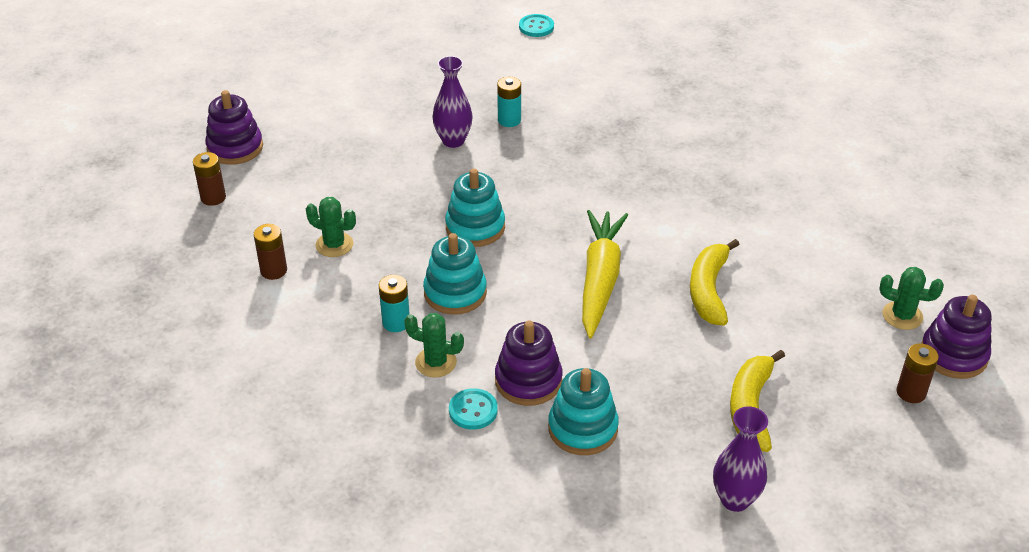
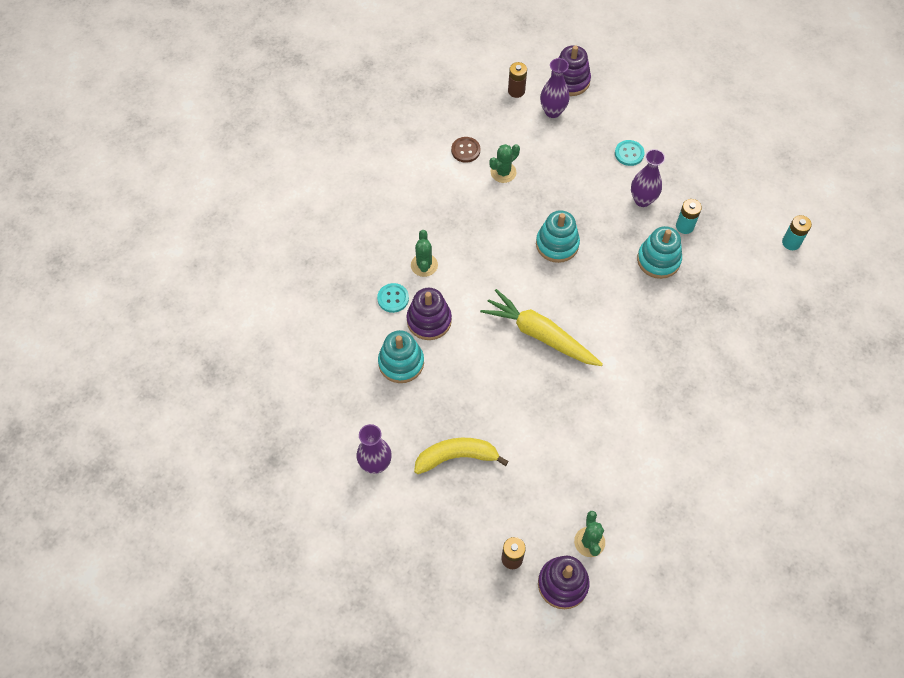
camera: 70 degrees right, 20 degrees up
brown battery [254,224,287,280] -> brown button [451,137,480,163]
green cactus [306,197,356,257] -> green cactus turned 45 degrees clockwise [489,144,520,183]
turquoise battery [379,275,410,332] -> turquoise battery moved to [782,215,812,250]
turquoise stacking toy [423,233,487,315] -> turquoise stacking toy moved to [637,226,682,279]
turquoise button [519,14,554,37] -> turquoise button moved to [615,140,645,166]
yellow carrot [582,210,628,339] -> yellow carrot turned 135 degrees counterclockwise [480,289,603,366]
yellow banana [690,239,740,326] -> none
none -> purple vase [540,58,570,118]

